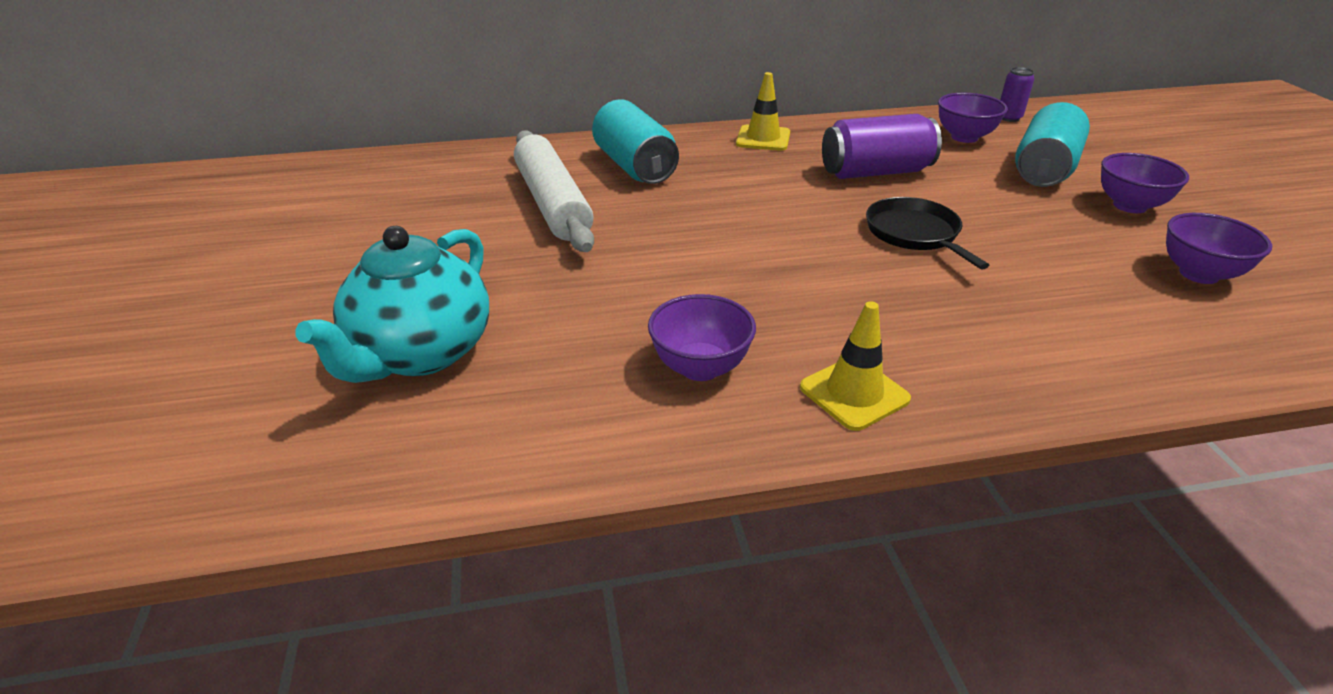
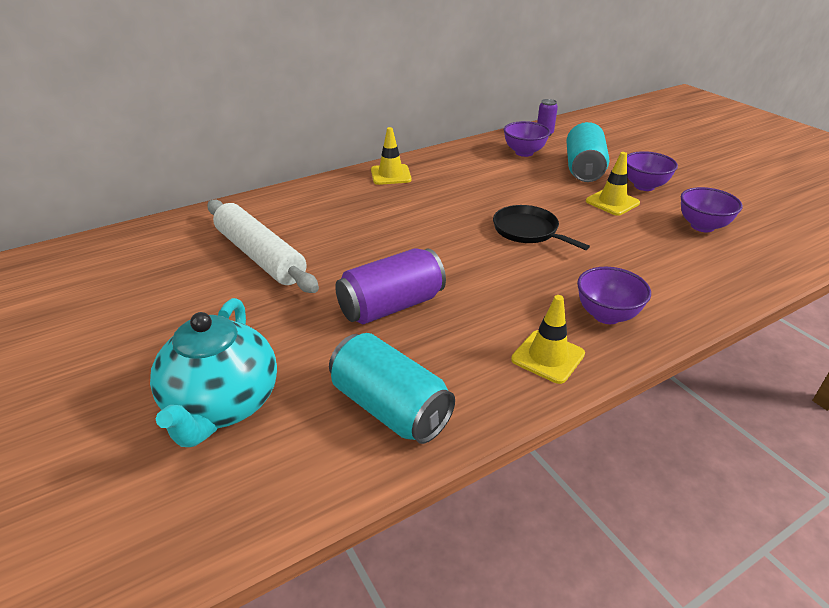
camera: 20 degrees left, 0 degrees up
turquoise can [592,99,679,184] -> turquoise can moved to [329,333,455,444]
purple bowl [648,294,756,381] -> purple bowl moved to [577,267,651,324]
purple can [822,114,942,179] -> purple can moved to [335,248,446,324]
none -> yellow traffic cone [586,152,640,216]

